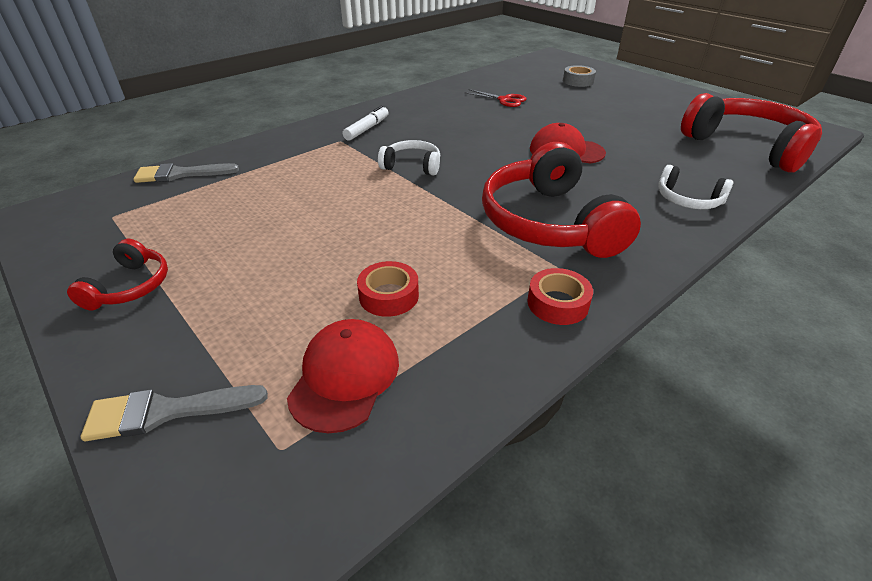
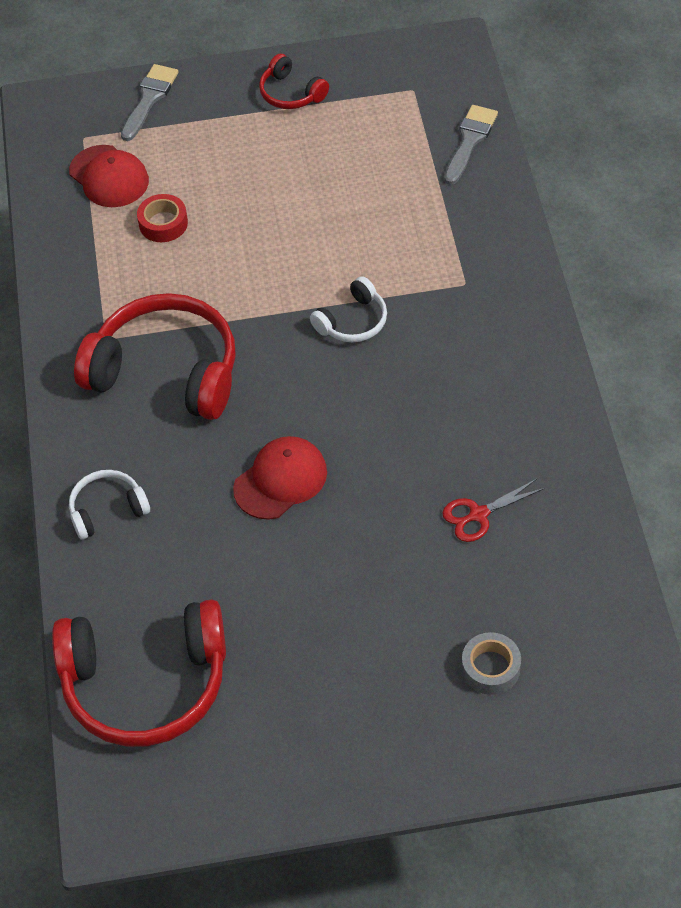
camera: 125 degrees right, 15 degrees up
white marker [343,105,389,140] -> none
red tape [527,268,593,325] -> none

